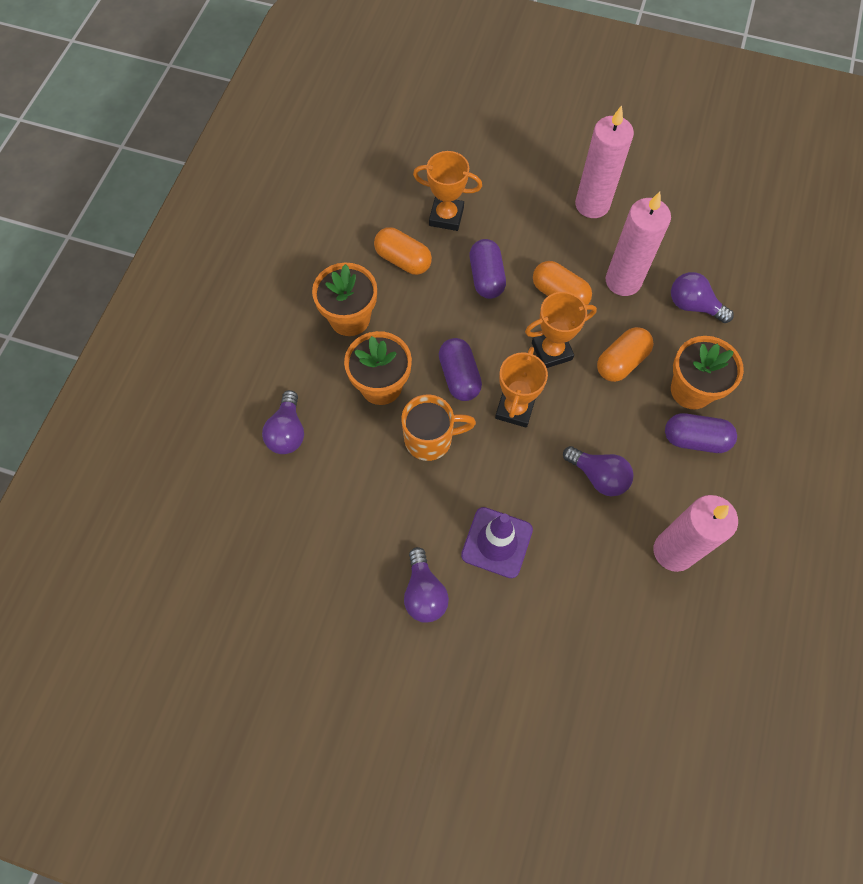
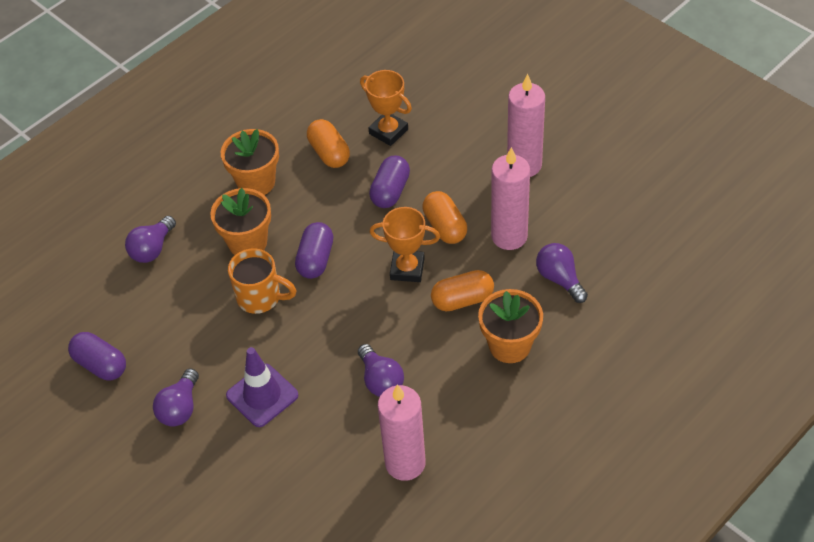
camera: 30 degrees right, 15 degrees down
orange trophy [495,347,548,428] -> none
purple capsule [665,413,737,453] -> purple capsule moved to [68,332,126,380]

